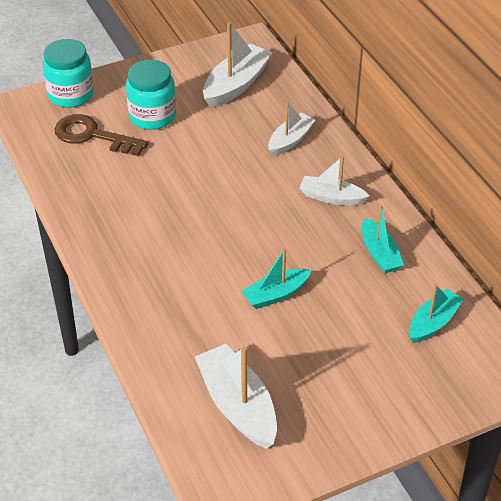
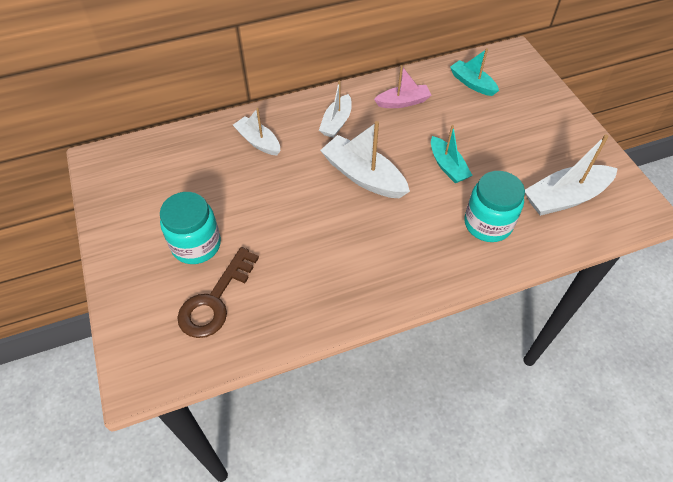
camera: 85 degrees left, 10 degrees up
turquoise jar [43,39,94,108] -> turquoise jar moved to [464,171,525,242]
white boat [203,22,273,108] -> white boat moved to [320,121,410,199]
turquoise boat [362,205,404,273] -> pink boat [374,65,431,108]

